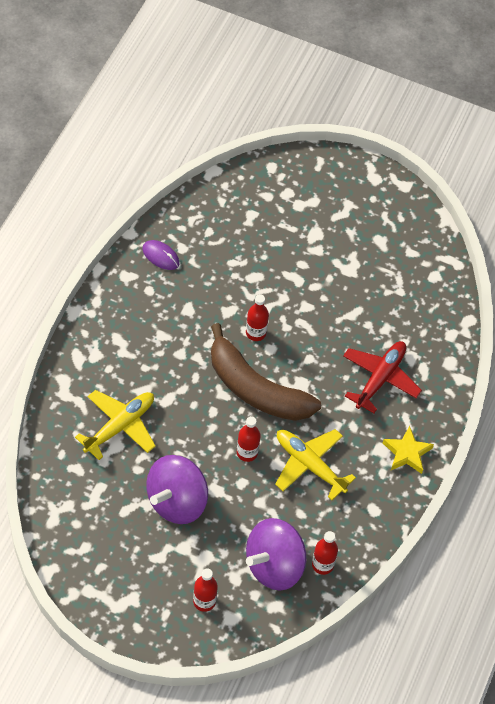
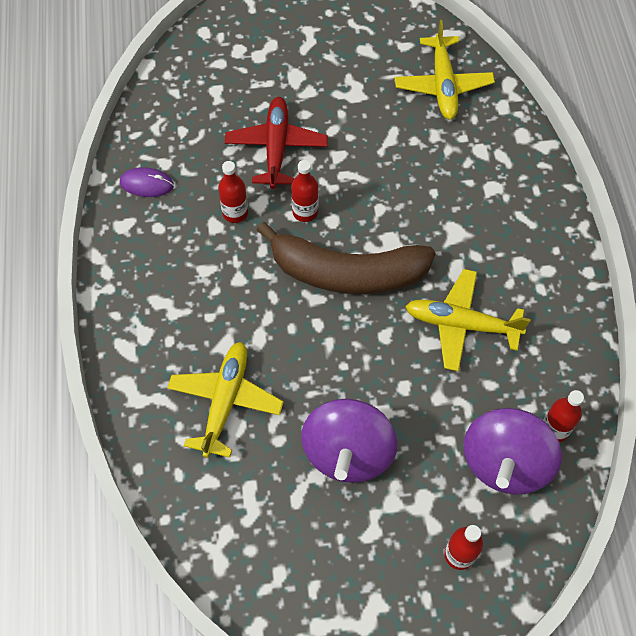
camera: 25 degrees left, 5 degrees up
red bottle [237,416,261,462] -> red bottle moved to [218,161,248,223]
red plane [343,341,422,413] -> red plane moved to [225,97,328,189]
yellow star [383,426,434,474] -> none
none -> yellow plane [395,20,495,119]

